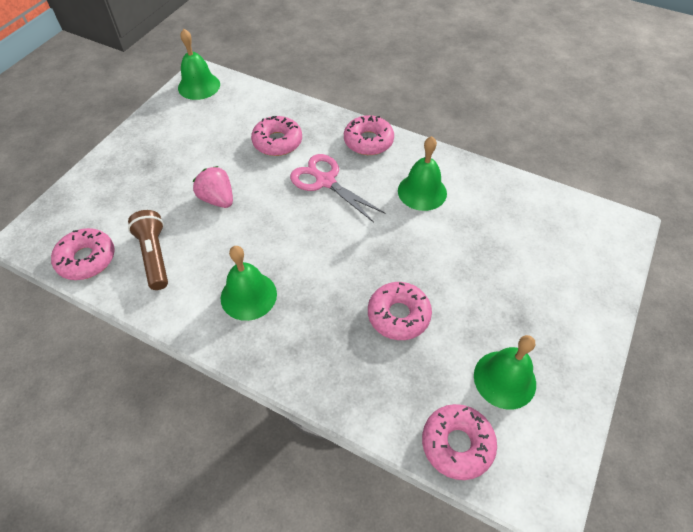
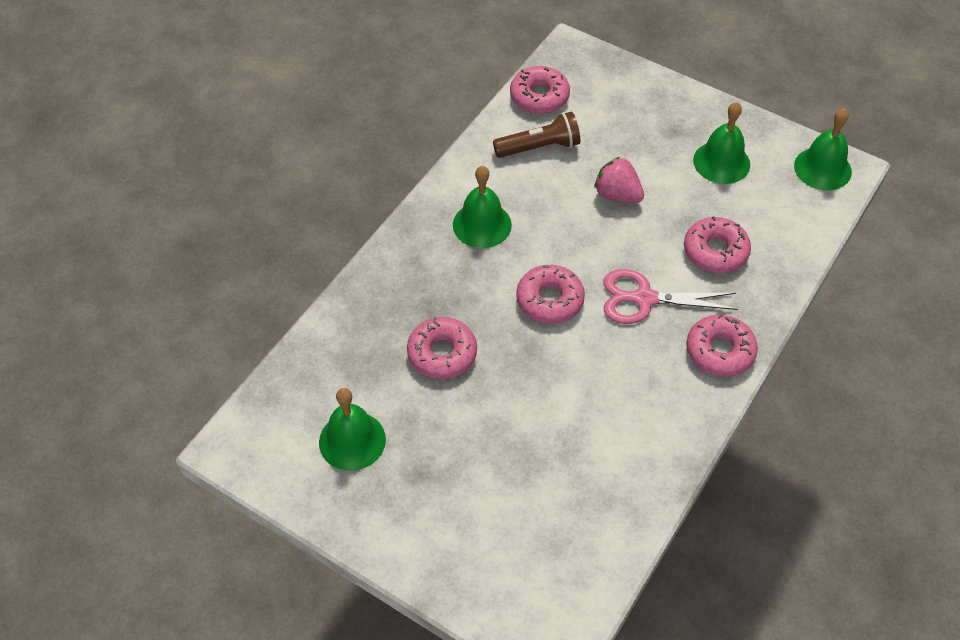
camera: 95 degrees right, 0 degrees up
pink strawberry [193,166,233,208] -> pink strawberry turned 105 degrees counterclockwise [594,157,644,203]
pink scissors [290,154,386,223] -> pink scissors turned 135 degrees counterclockwise [603,269,738,324]
green bell [398,136,447,211] -> green bell moved to [693,102,750,184]
pink donut [422,404,497,480] -> pink donut moved to [516,265,585,324]

